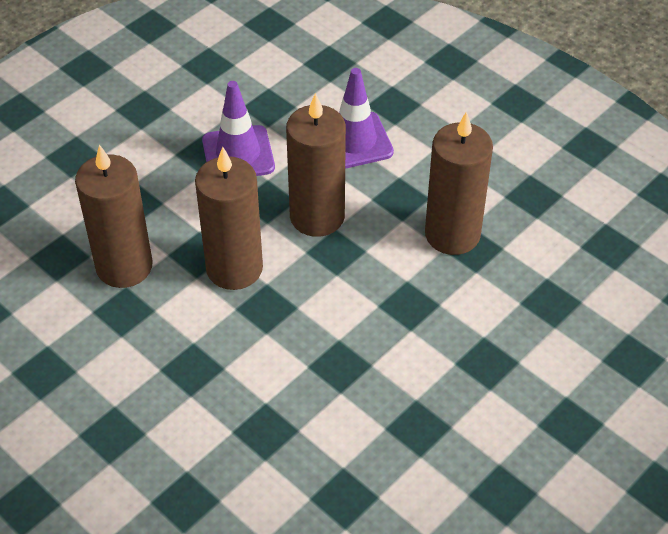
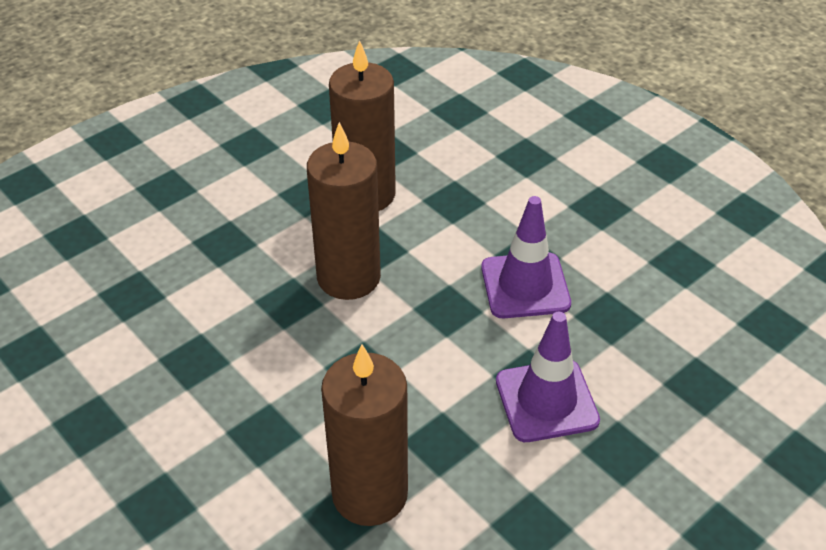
camera: 95 degrees right, 5 degrees down
brown candle [286,93,346,237] -> none

